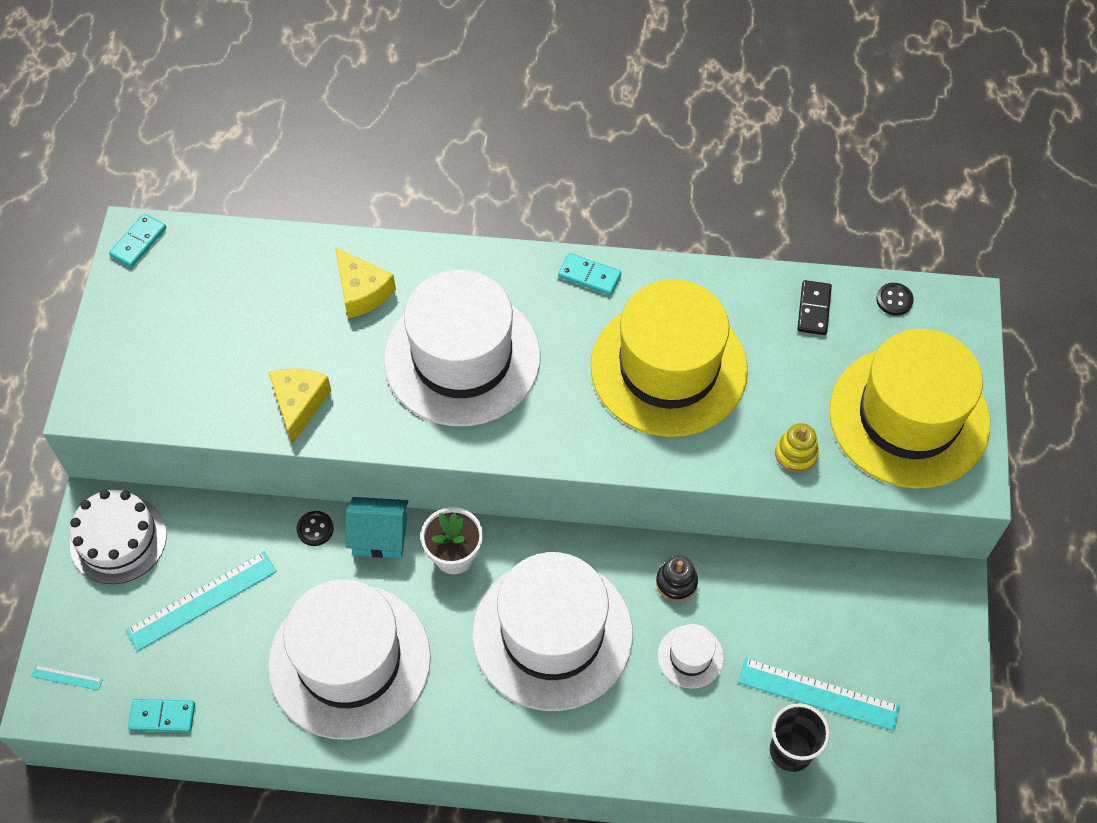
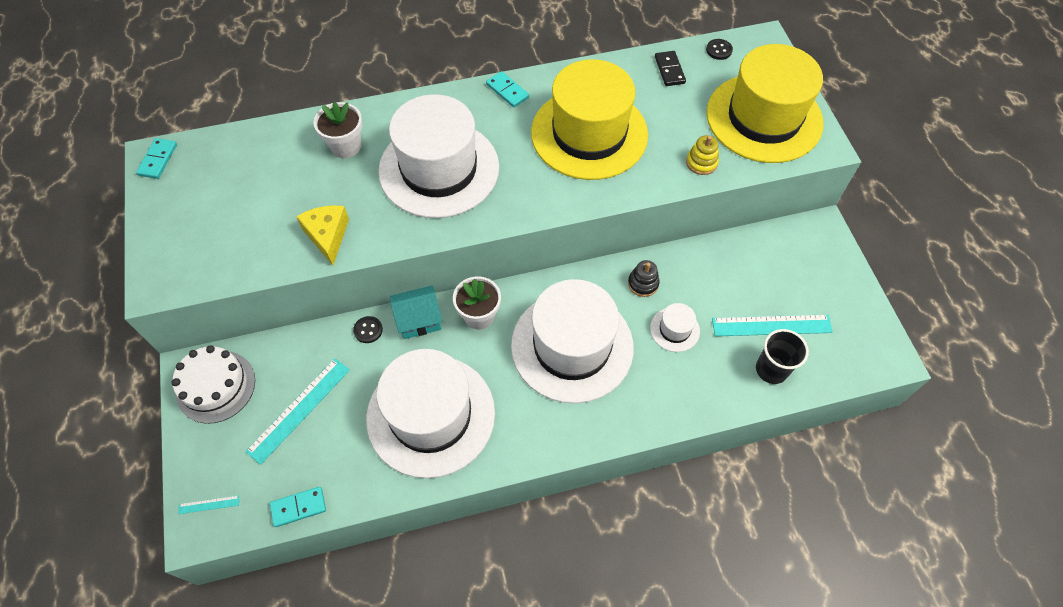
camera: 20 degrees left, 0 degrees up
yellow cheese [335,248,396,319] -> white flower pot [313,102,363,158]
turquoise domino [558,253,621,295] -> turquoise domino turned 45 degrees clockwise [486,71,529,108]

